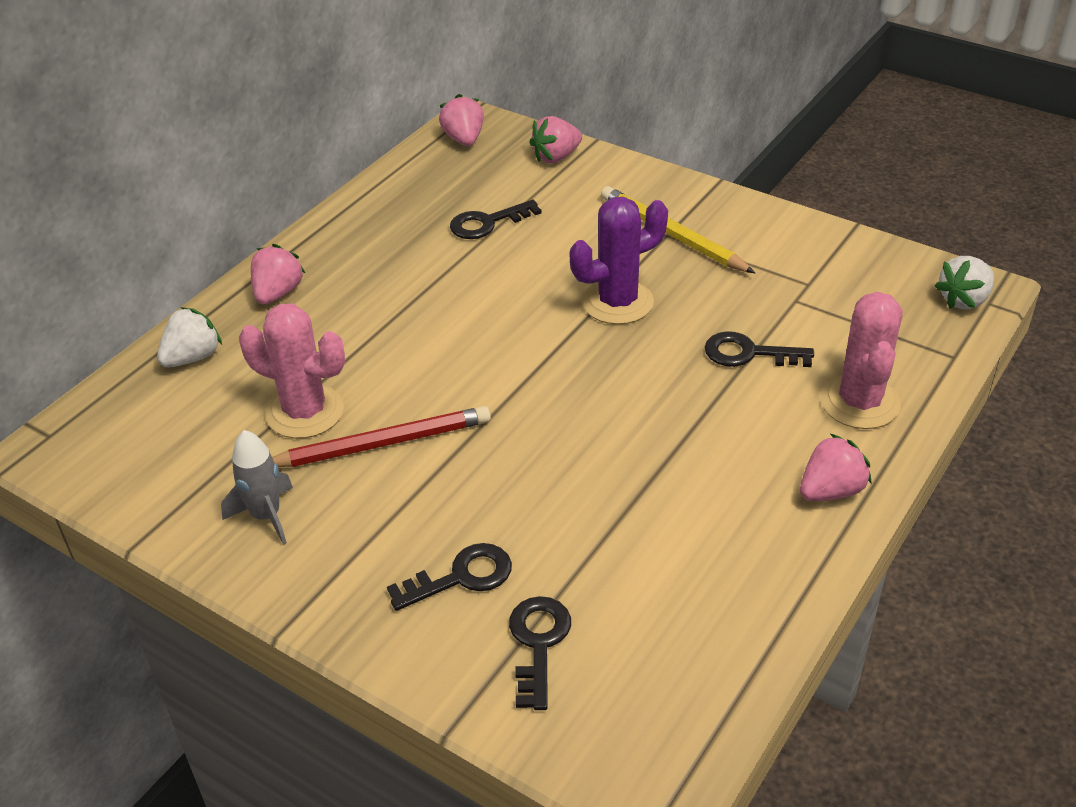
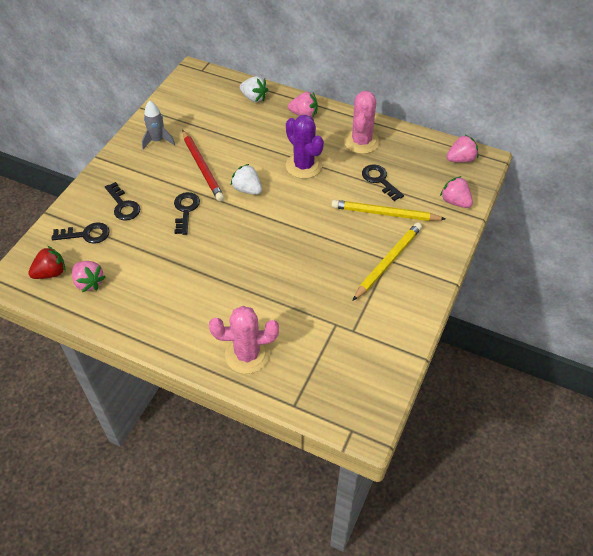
camera: 80 degrees right, 10 degrees up
pink cactus [239,304,345,438] -> pink cactus moved to [344,91,379,154]
purple cactus [570,197,668,324] -> purple cactus moved to [286,115,324,179]
black key [705,331,814,367] -> black key moved to [174,192,200,235]
pink strawberry [800,434,872,501] -> pink strawberry moved to [72,261,105,292]
white strawberry [935,256,994,309] -> white strawberry moved to [231,164,262,195]
none -> red strawberry [28,246,65,279]
none -> yellow pencil [331,200,445,221]

